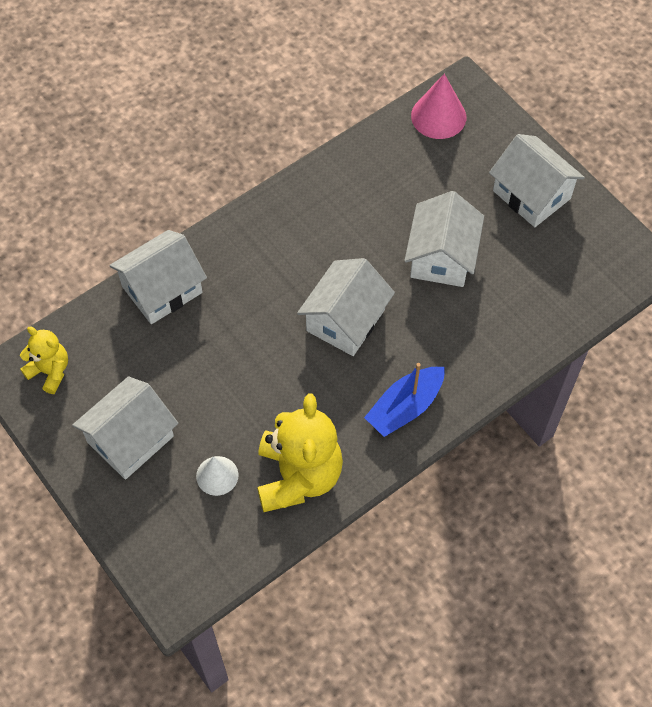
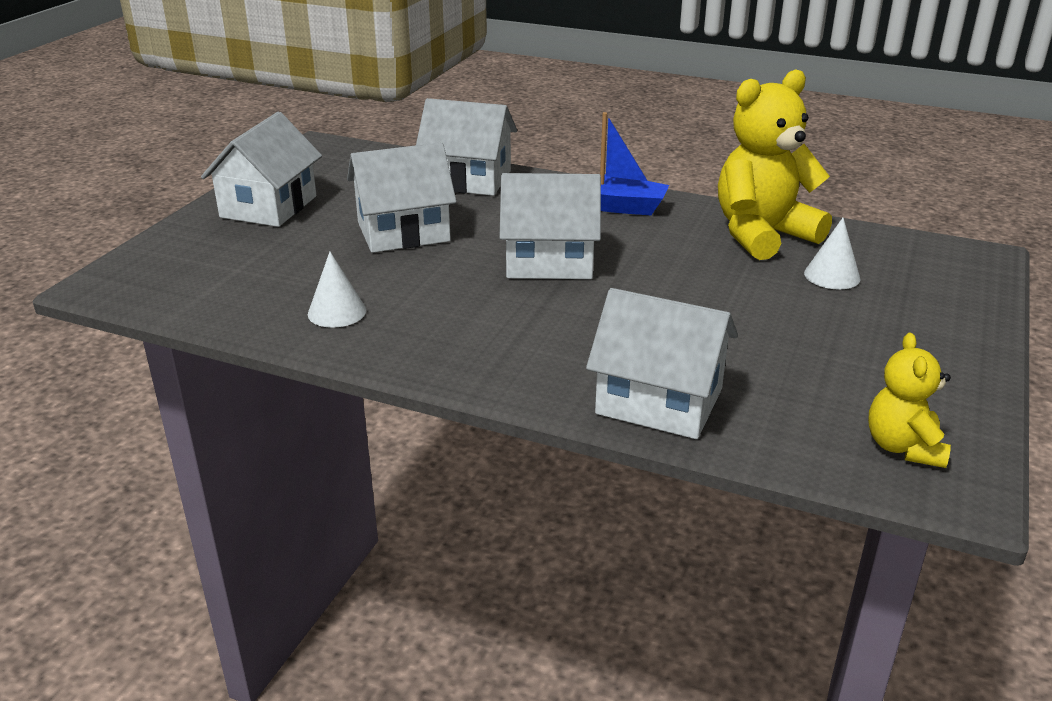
camera: 120 degrees left, 30 degrees down
white house [72,376,178,479] -> white house moved to [416,98,517,196]
pink cone [411,74,466,139] -> none
none -> white cone [308,252,366,328]

